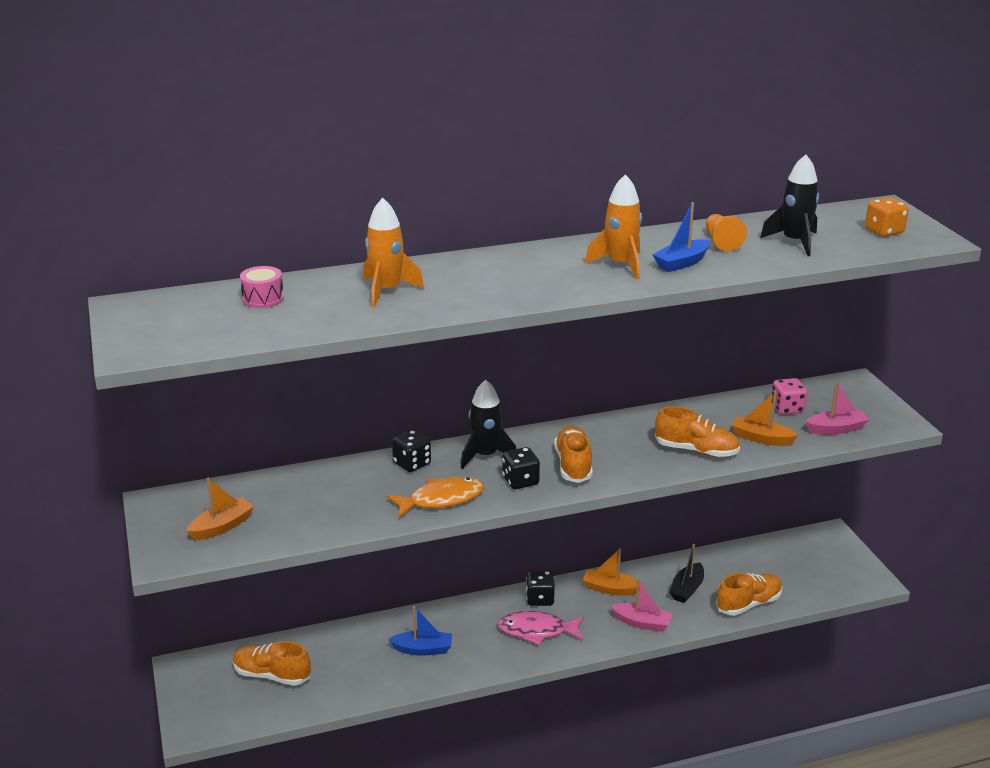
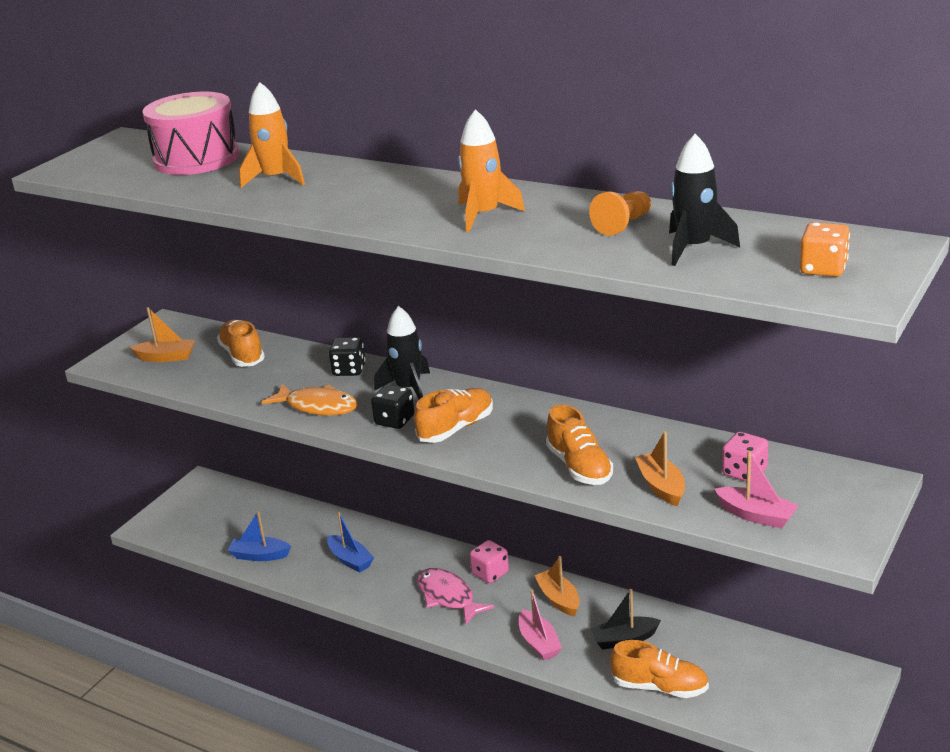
camera: 50 degrees right, 0 degrees up
orange shoe [233,641,311,686] -> orange shoe moved to [217,320,265,367]
pink drum [240,266,284,308] -> pink drum [142,92,239,175], size x2.22
black dice [526,571,555,606] -> pink dice [470,540,509,583]
blue boat [653,202,710,272] -> blue boat moved to [228,511,291,561]

